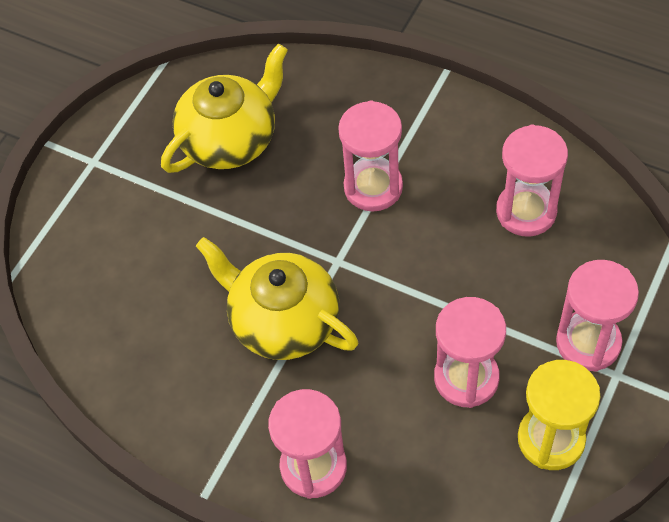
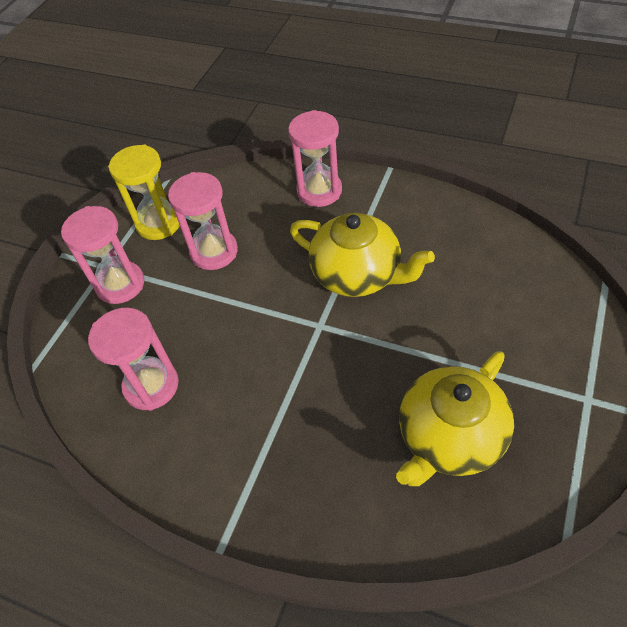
camera: 175 degrees right, 5 degrees down
pink hourglass [338,100,403,212] -> none

